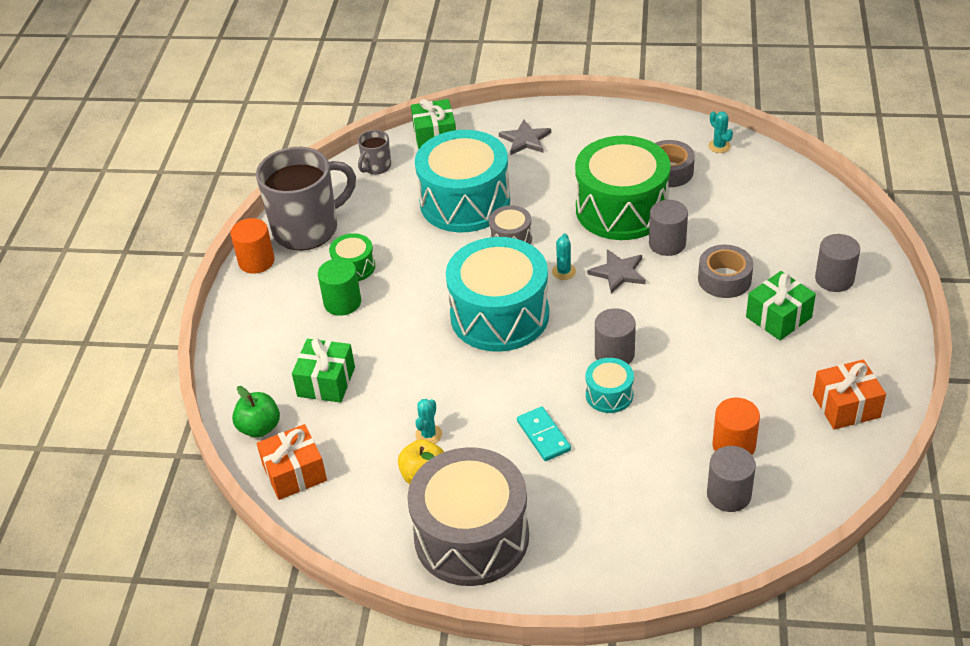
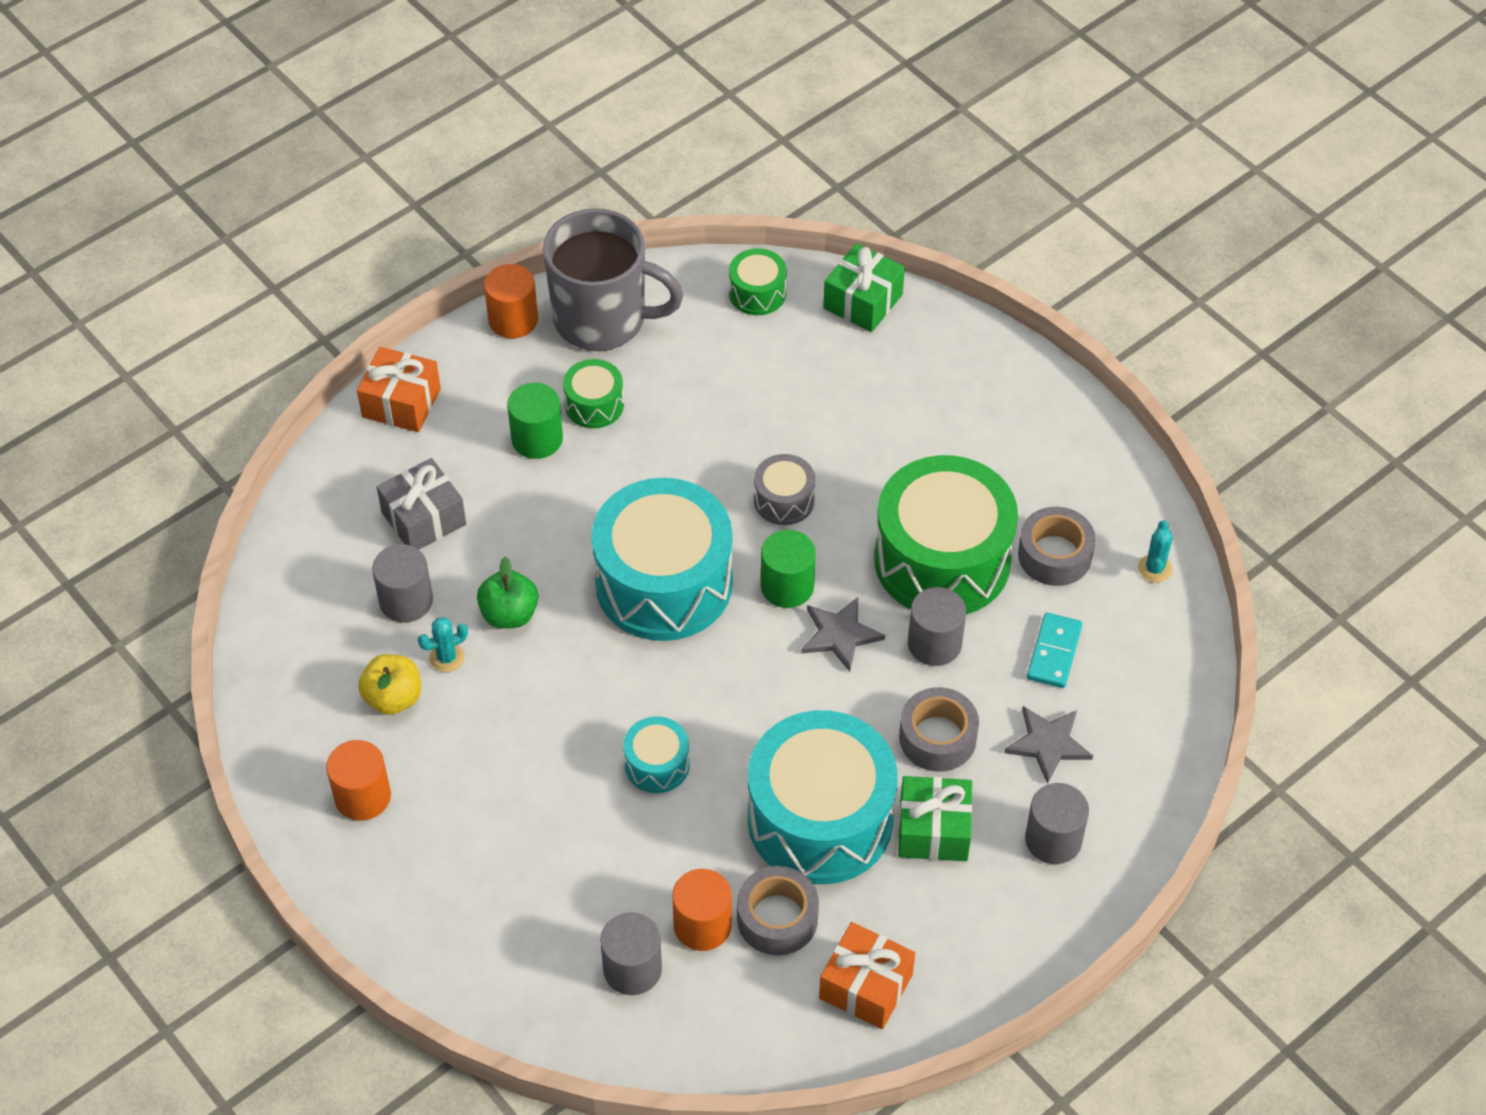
camera: 40 degrees right, 10 degrees up
green apple [232,386,280,437] -> green apple moved to [477,557,538,629]
orange gift [257,424,327,500] -> orange gift moved to [357,347,441,432]
green gift [292,338,355,403] -> grey gift [377,458,466,549]
grey mug [358,130,391,174] -> green drum [729,248,787,315]
grey drum [407,447,529,586] -> orange cylinder [326,740,391,821]
turquoise drum [415,130,510,232] -> turquoise drum moved to [748,710,898,884]
grey star [499,120,551,155] -> grey star moved to [1004,706,1093,784]
turquoise domino [517,407,571,461] -> turquoise domino moved to [1027,613,1082,688]
turquoise cactus [552,234,576,280] -> green cylinder [761,530,816,608]
grey cylinder [595,308,636,364] -> grey cylinder moved to [372,544,433,623]
none -> grey tape [737,866,819,955]

